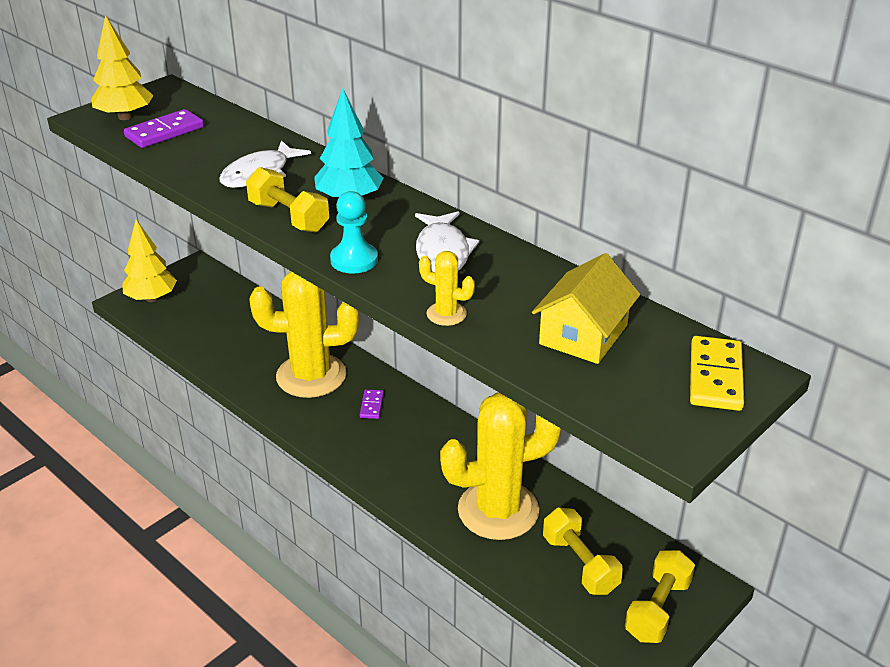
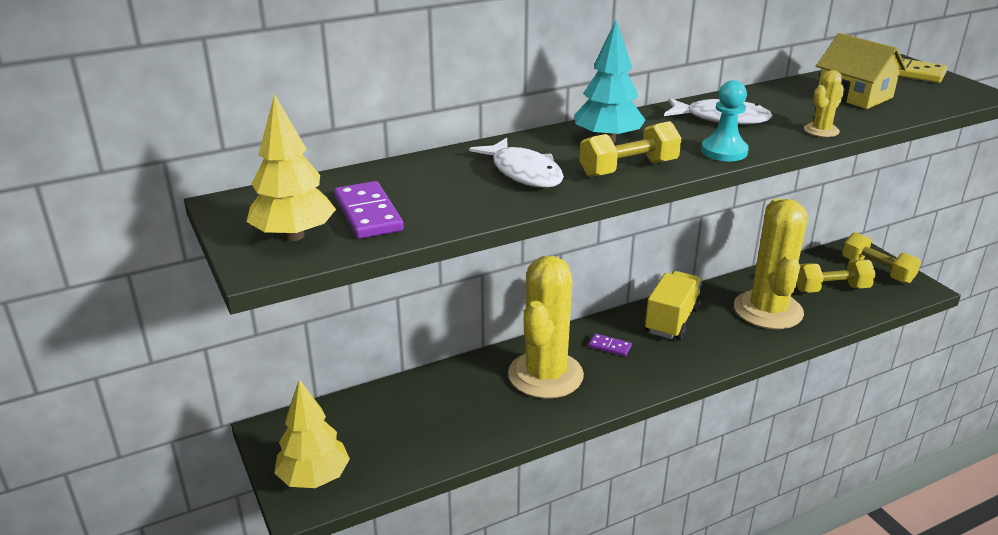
camera: 70 degrees left, 5 degrees down
none -> yellow truck [645,271,702,340]

